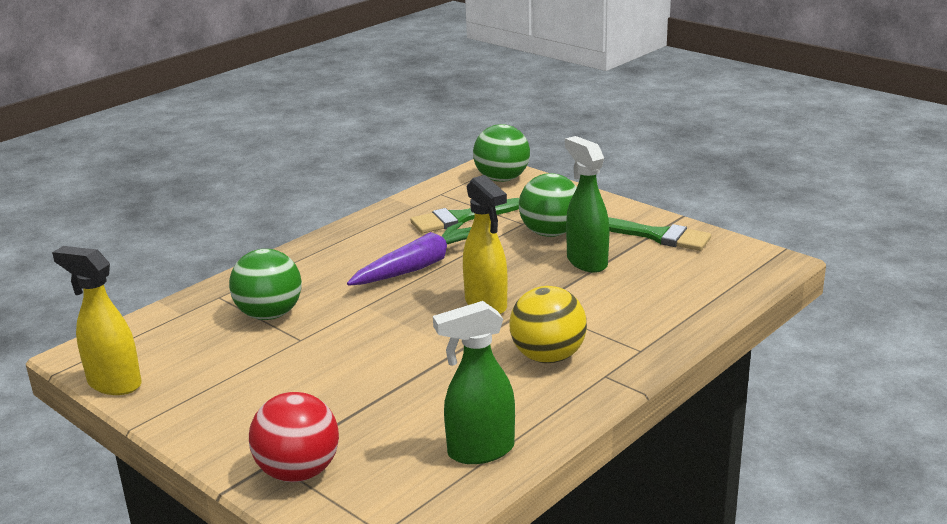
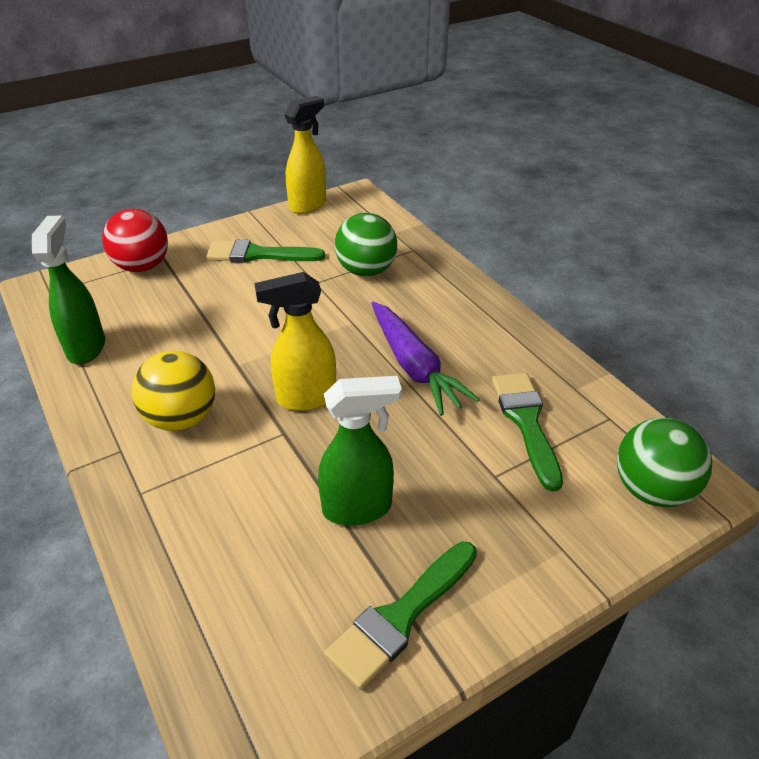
camera: 105 degrees right, 15 degrees up
green ball [519,173,577,237] -> none
none -> green brush [206,239,325,263]

